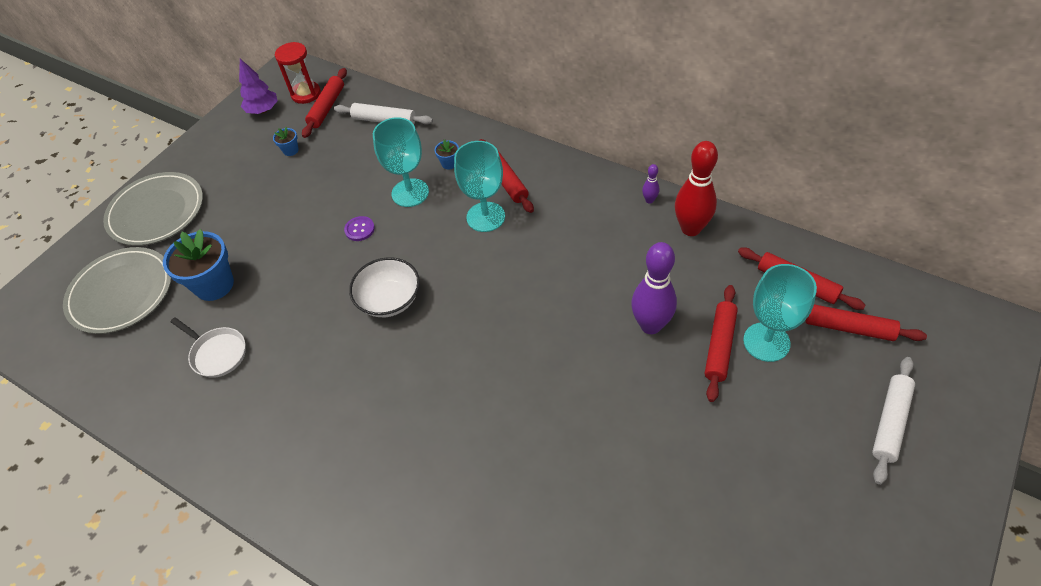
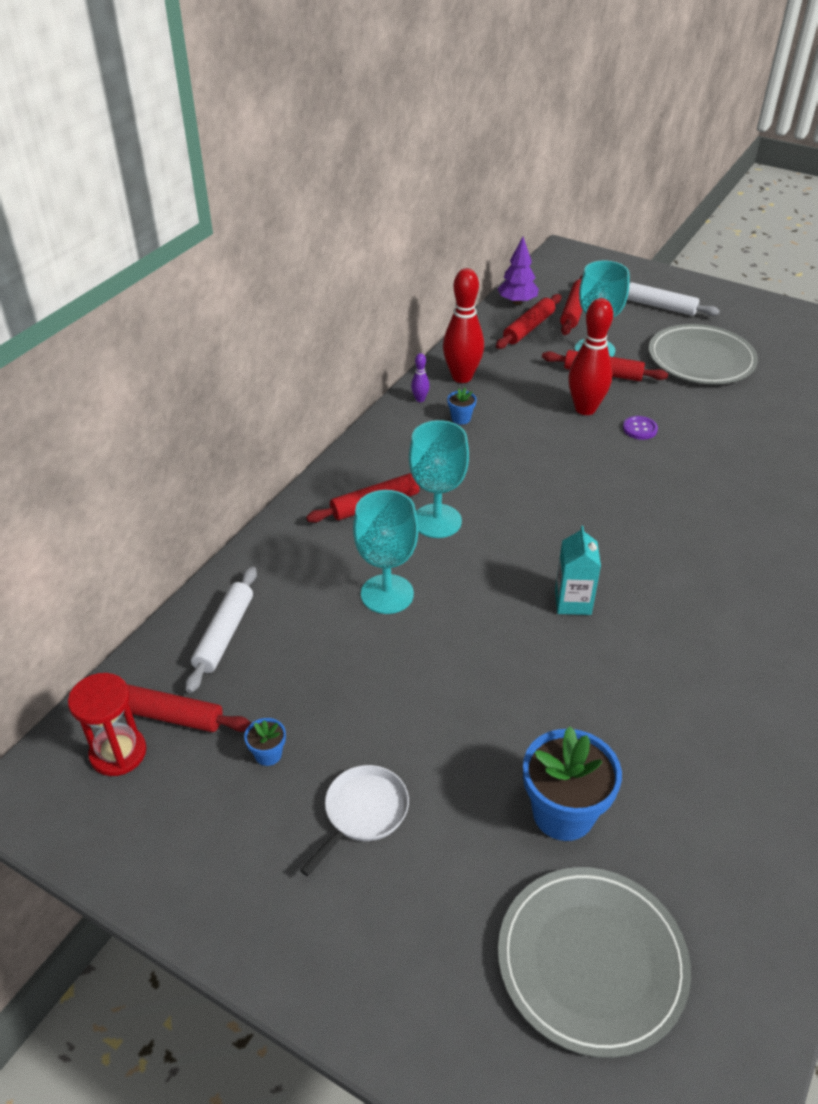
camera: 95 degrees left, 10 degrees down
grey plate [103,172,203,246] -> grey plate moved to [649,324,758,384]
white pan [170,317,246,378] -> white pan moved to [300,765,409,876]
purple tree [239,59,278,114] -> purple tree moved to [498,237,539,305]
purple button [344,216,375,241] -> purple button moved to [623,416,658,440]
white bowl [349,257,420,317] -> turquoise carton [555,526,601,615]
blue flower pot [435,139,459,170] -> blue flower pot moved to [447,388,477,425]
purple bowling pin [631,242,677,334] -> red bowling pin [568,298,613,415]

